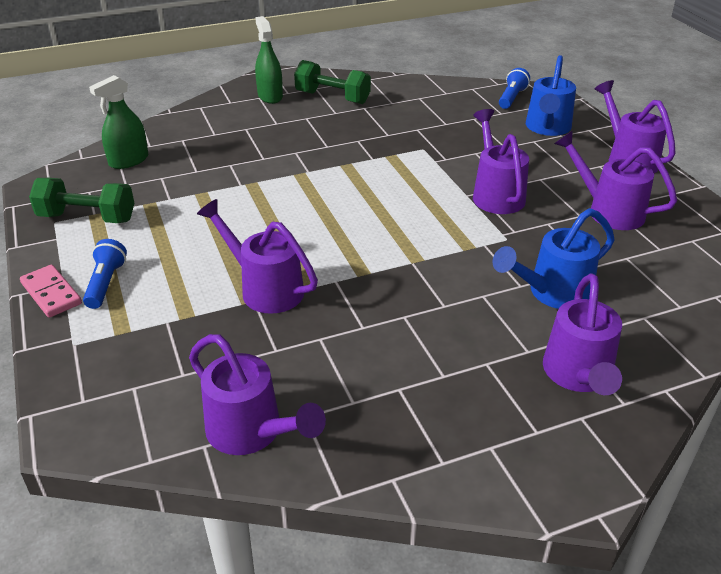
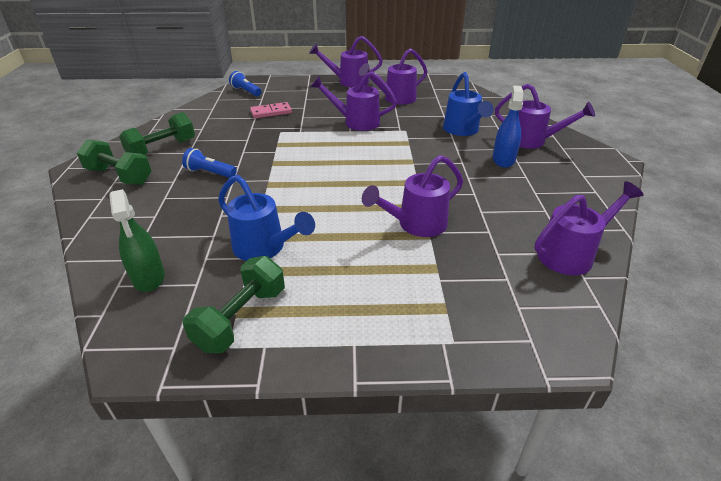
camera: 70 degrees left, 0 degrees up
pink domino [20,265,82,318] -> pink domino moved to [250,102,292,118]
blue flashlight [83,239,127,309] -> blue flashlight moved to [182,148,237,178]
green spray bottle [255,16,283,104] -> green dumbbell [77,139,151,185]
blue watering can [526,55,576,136] -> blue watering can moved to [218,175,315,261]
none -> blue spray bottle [493,85,523,168]

